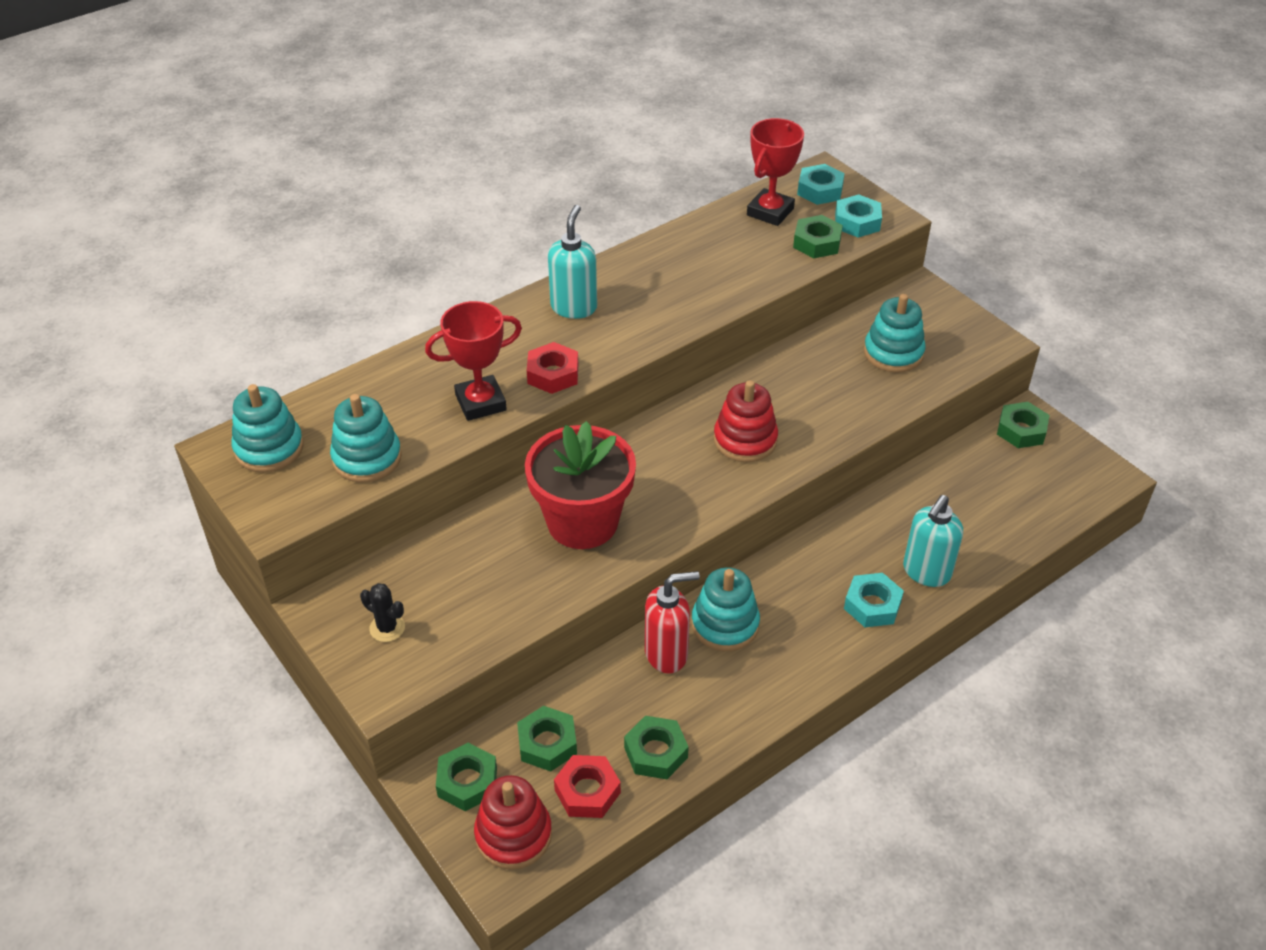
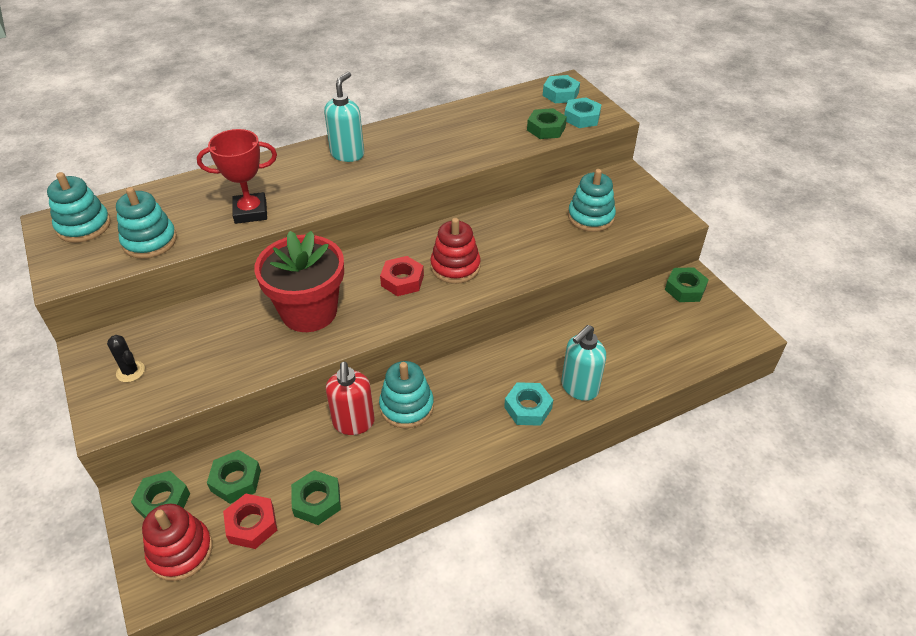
camera: 10 degrees right, 0 degrees up
red nut [527,342,578,394] -> red nut moved to [380,256,424,296]
red soap dispenser [645,571,700,674] -> red soap dispenser turned 90 degrees clockwise [326,362,375,435]
red trophy [747,118,804,226] -> none

